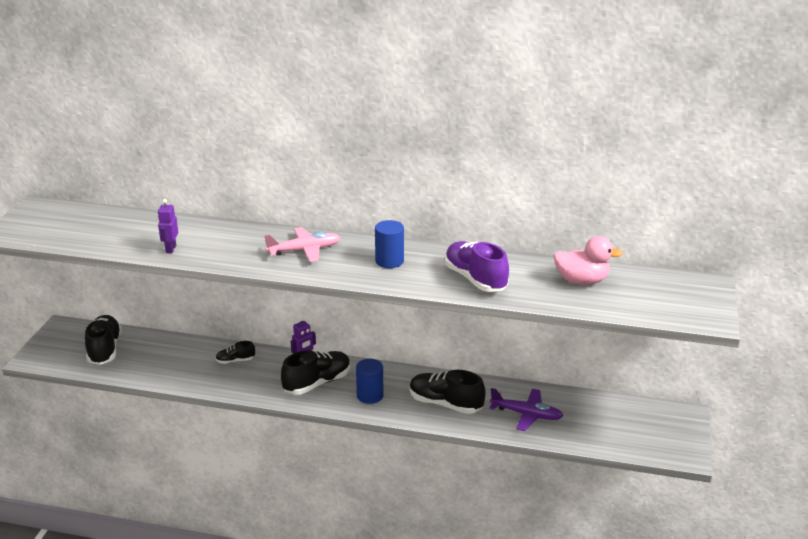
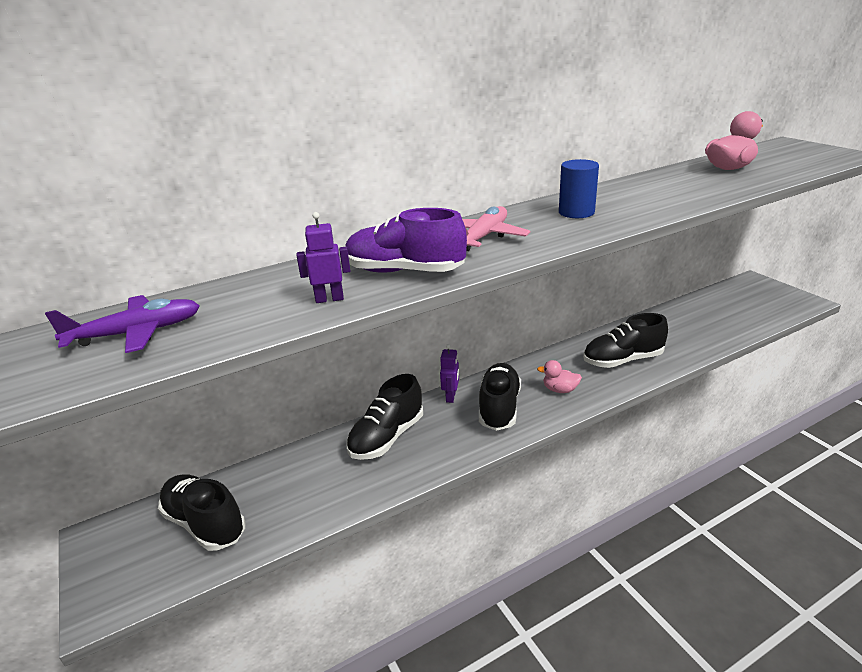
camera: 40 degrees left, 0 degrees up
purple robot [158,199,178,253] -> purple robot turned 120 degrees clockwise [296,212,350,303]
black shoe [216,341,255,364] -> black shoe [346,374,423,460], size x1.93
blue cylinder [356,359,384,404] -> pink duck [537,360,582,393]
purple shoe [445,241,509,292] -> purple shoe moved to [345,208,467,273]
purple plane [489,388,563,431] -> purple plane moved to [45,295,200,353]

